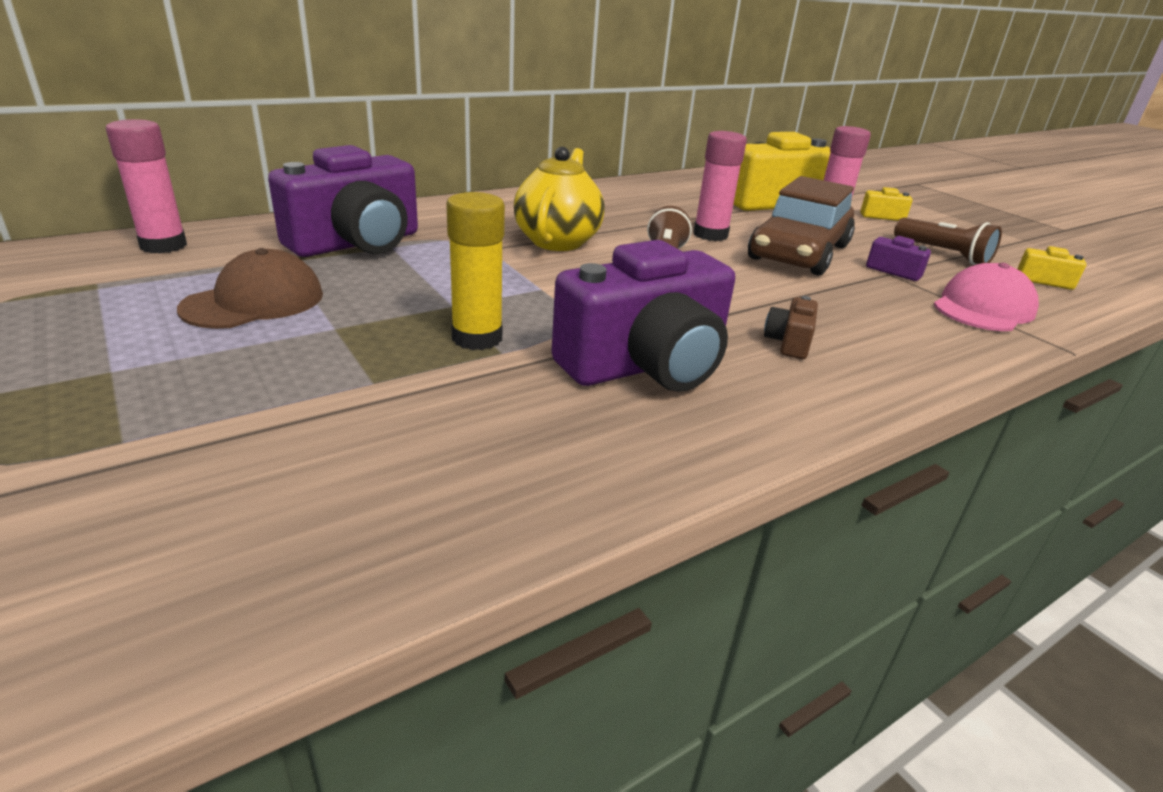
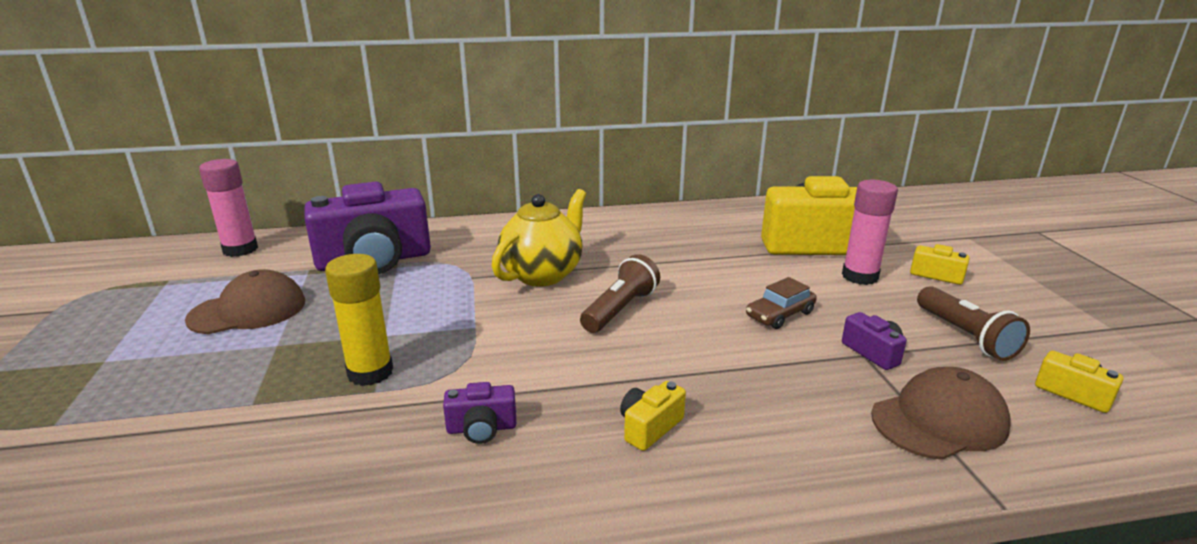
camera: 25 degrees right, 5 degrees down
purple camera [551,240,735,392] -> purple camera [443,382,517,444], size x0.42
pink glue stick [693,131,747,241] -> none
brown car [748,176,855,276] -> brown car [746,277,817,329], size x0.45
brown camera [764,296,818,359] -> yellow camera [620,381,686,451]
pink cap [933,263,1039,331] -> brown cap [871,367,1010,460]

